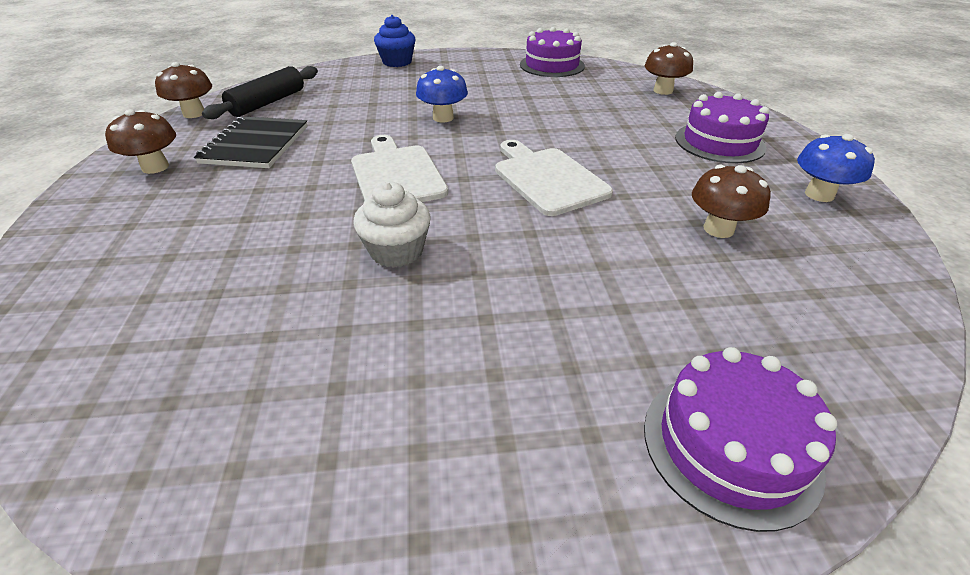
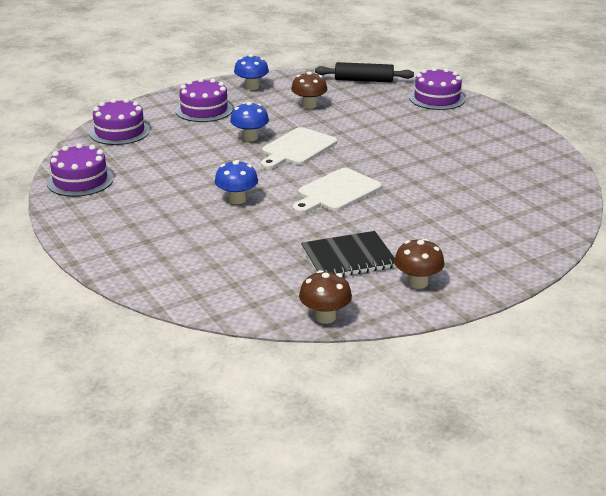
camera: 115 degrees left, 10 degrees down
black rolling pin [202,66,318,119] -> black rolling pin moved to [315,62,414,82]
white cupcake [353,181,431,268] -> none
blue cupcake [374,15,416,67] -> none
brown mushroom [645,42,693,95] -> purple cake [89,98,150,145]
none -> blue mushroom [230,102,269,141]

